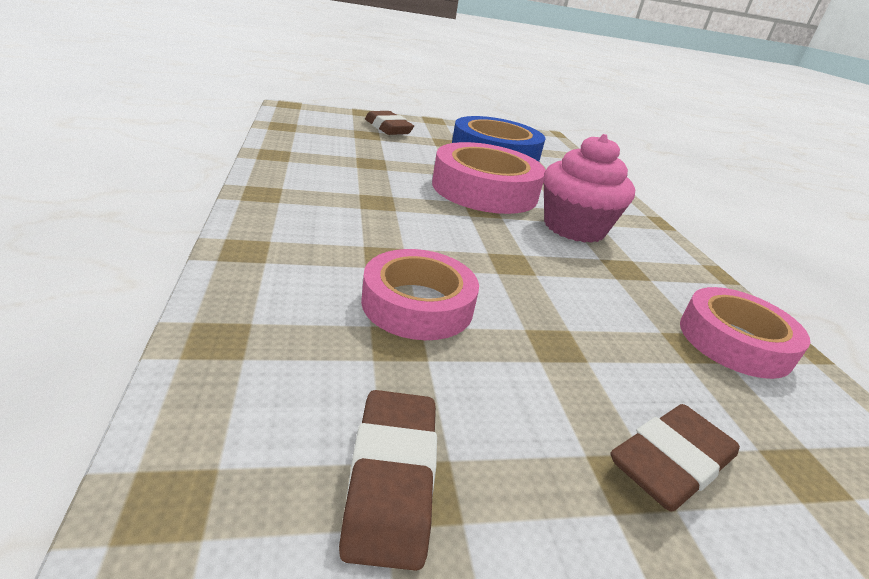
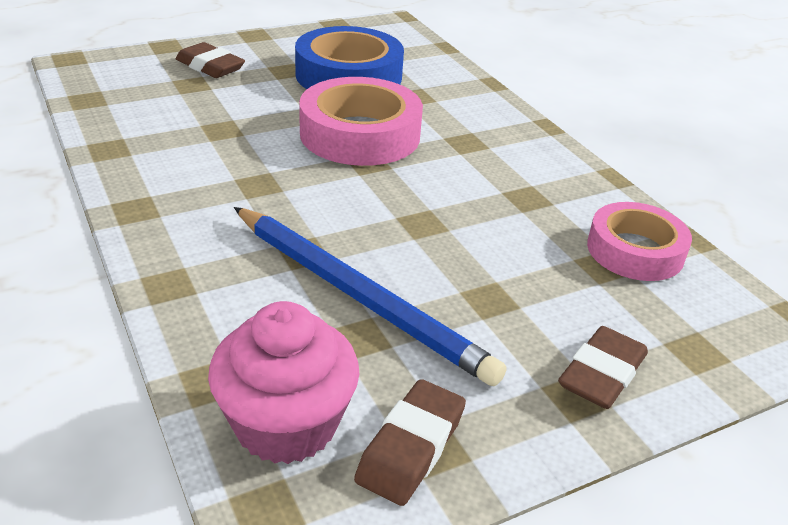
camera: 15 degrees left, 5 degrees up
brown eraser [339,390,437,571] -> brown eraser turned 45 degrees clockwise [354,379,466,506]
pink tape [361,249,479,340] -> blue pencil [234,207,506,386]
pink cupcake [544,134,635,243] -> pink cupcake moved to [208,301,359,464]

